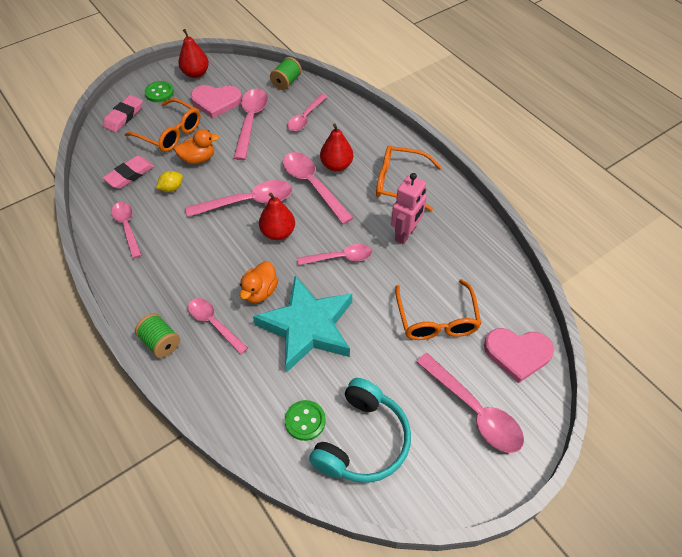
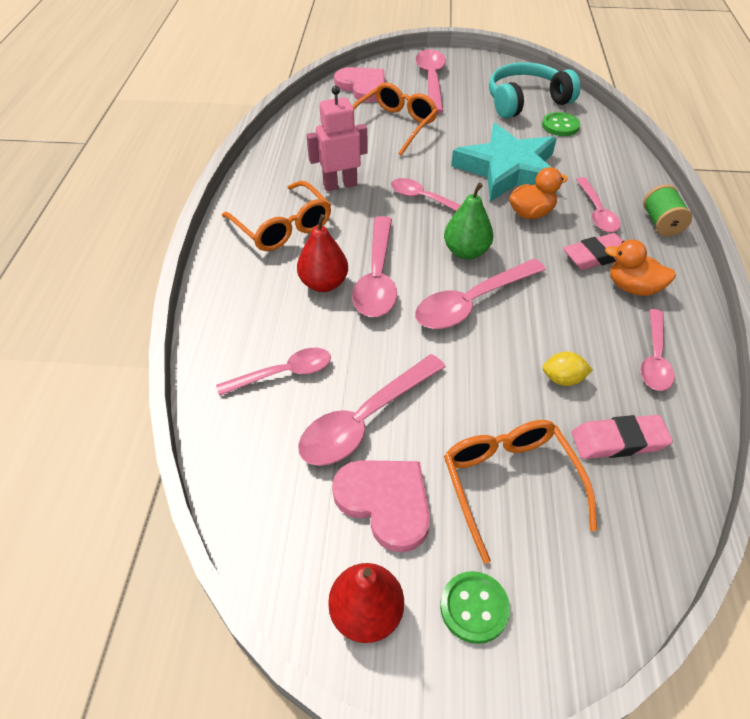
camera: 140 degrees left, 5 degrees down
pink eraser [103,95,143,132] -> pink eraser moved to [563,233,623,270]
orange duck [174,129,219,164] -> orange duck moved to [605,239,676,296]
pink spoon [186,180,292,217] -> pink spoon turned 60 degrees counterclockwise [415,259,546,329]
red pear [259,193,295,240] -> green pear [444,183,493,259]
green spool [270,57,302,90] -> none

